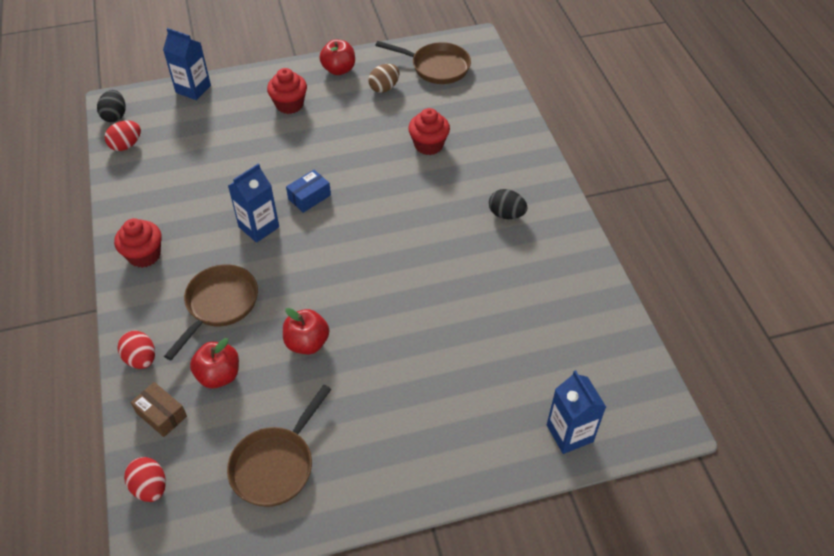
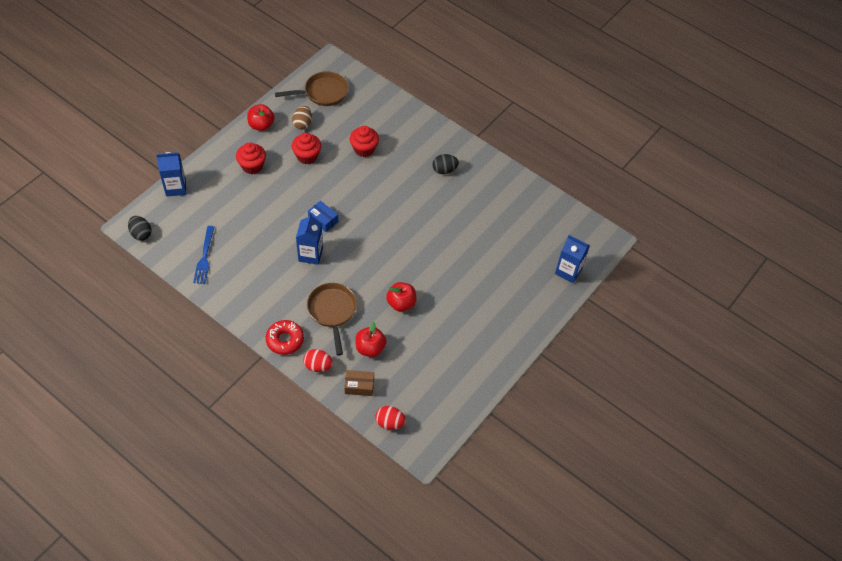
camera: 40 degrees left, 5 degrees up
red egg [104,121,141,151] -> none
red cupcake [114,218,162,268] -> red cupcake moved to [292,133,321,164]
brown pan [227,385,332,507] -> none
blue box [286,170,331,213] -> blue box turned 60 degrees counterclockwise [308,201,338,232]
none -> blue fork [193,226,214,284]
none -> red donut [266,320,304,355]

